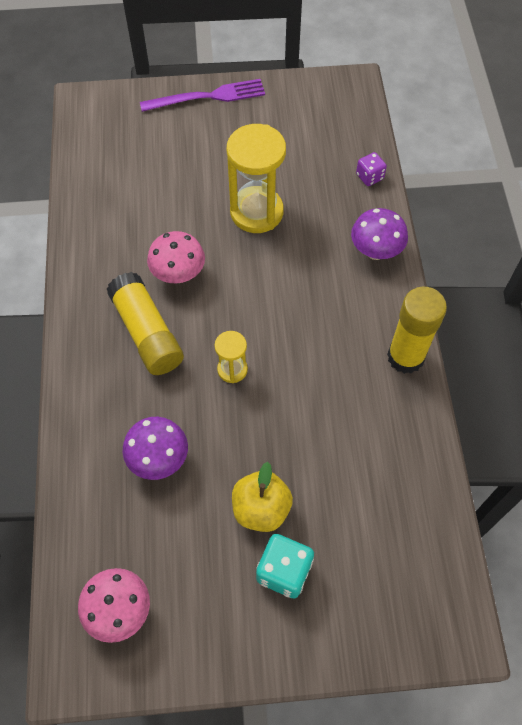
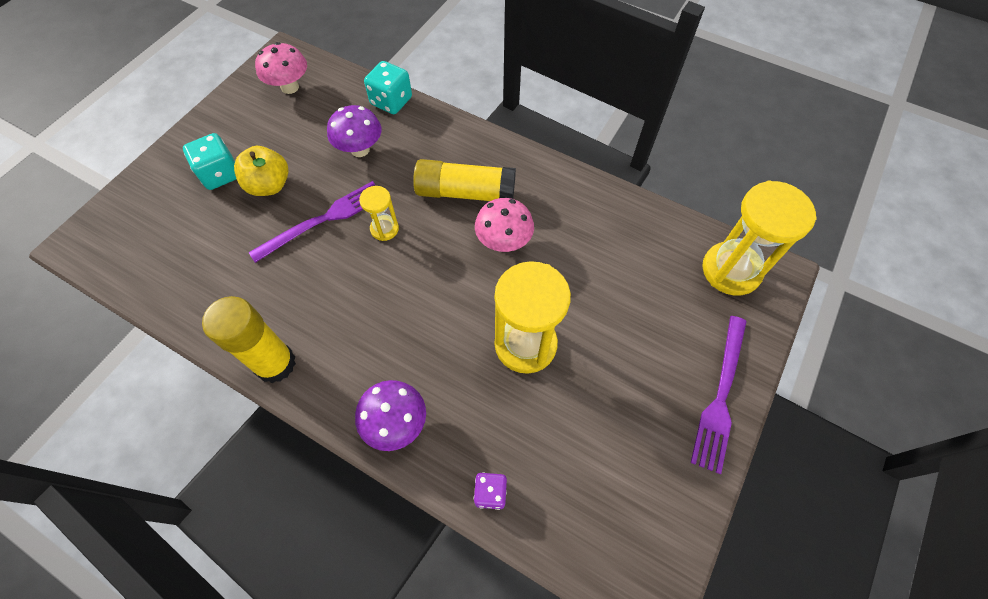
camera: 125 degrees right, 0 degrees up
none -> purple fork [249,181,376,263]
none -> turquoise dice [364,61,412,114]
none -> yellow hourglass [702,180,817,295]

